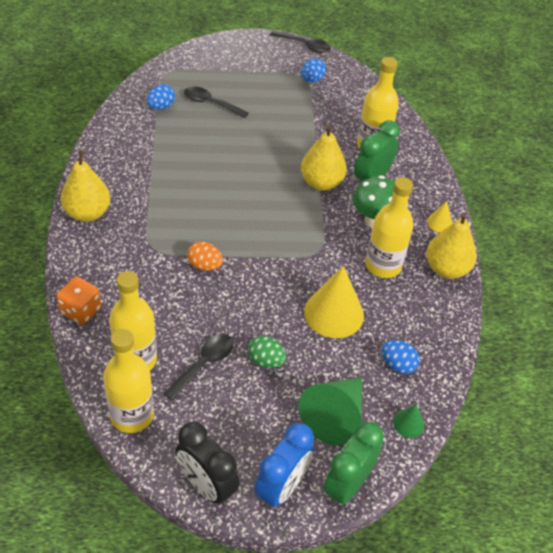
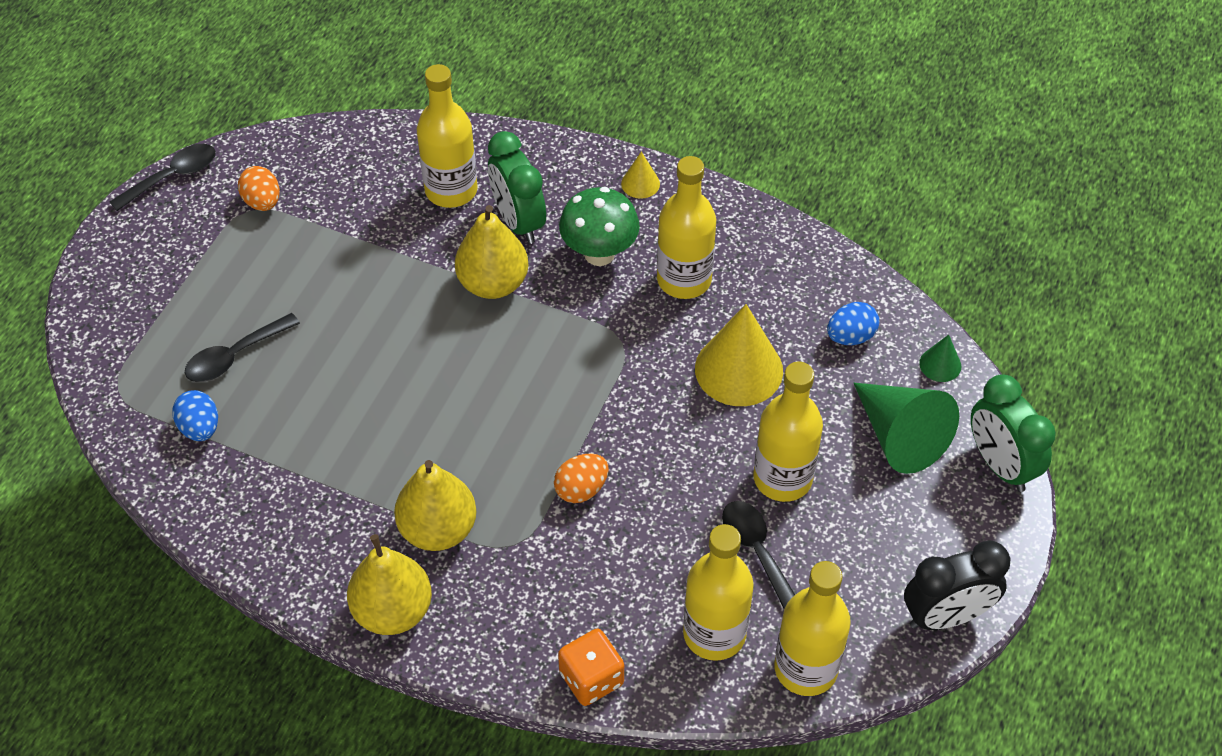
camera: 60 degrees left, 5 degrees up
green egg [248,336,286,368] -> yellow bottle [753,362,823,502]
blue clock [254,423,314,509] -> none
blue egg [301,58,326,83] -> orange egg [238,166,280,211]
yellow pear [426,213,477,279] -> yellow pear moved to [394,460,476,551]

